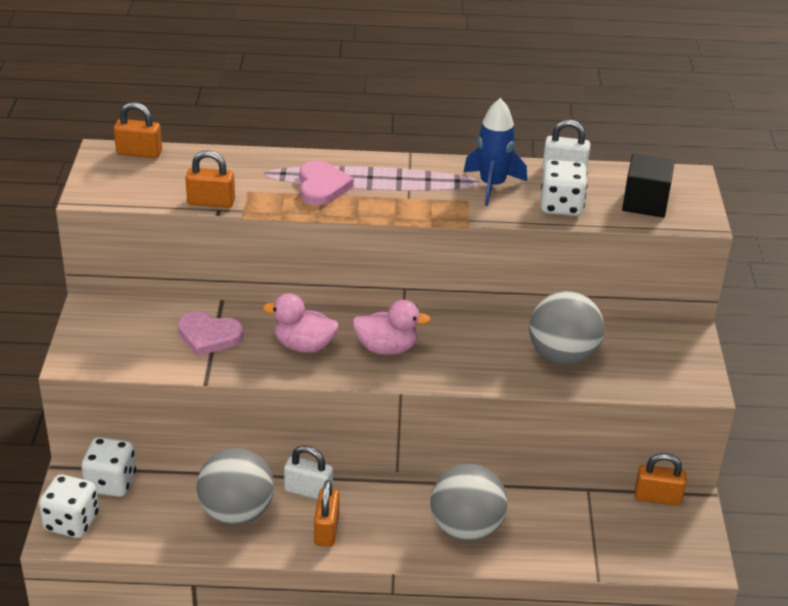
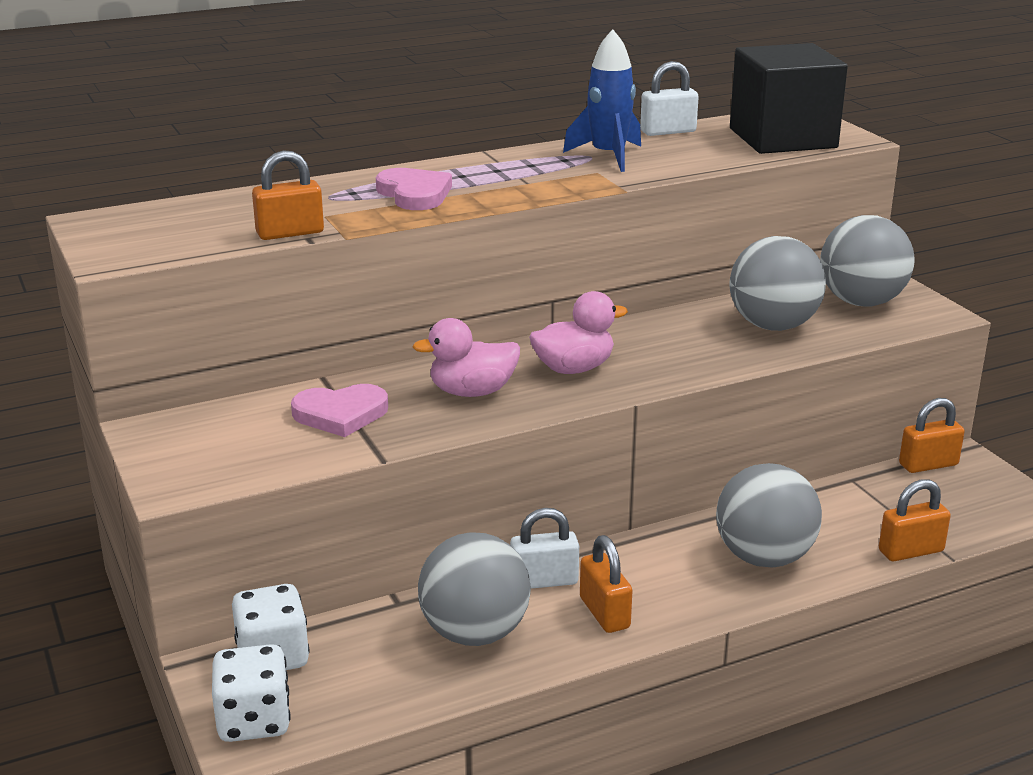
camera: 25 degrees left, 10 degrees down
orange padlock [114,102,162,158] -> orange padlock moved to [879,479,951,561]
white dice [541,160,587,216] -> none
black cube [622,154,675,218] -> black cube [730,43,848,154], size x1.63
none -> grey ball [820,215,915,306]

